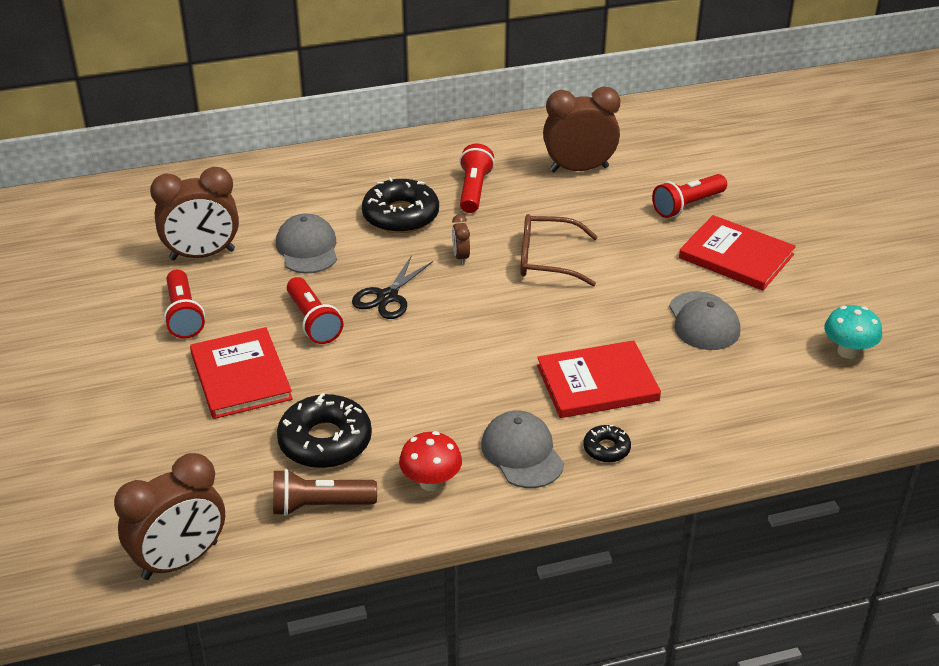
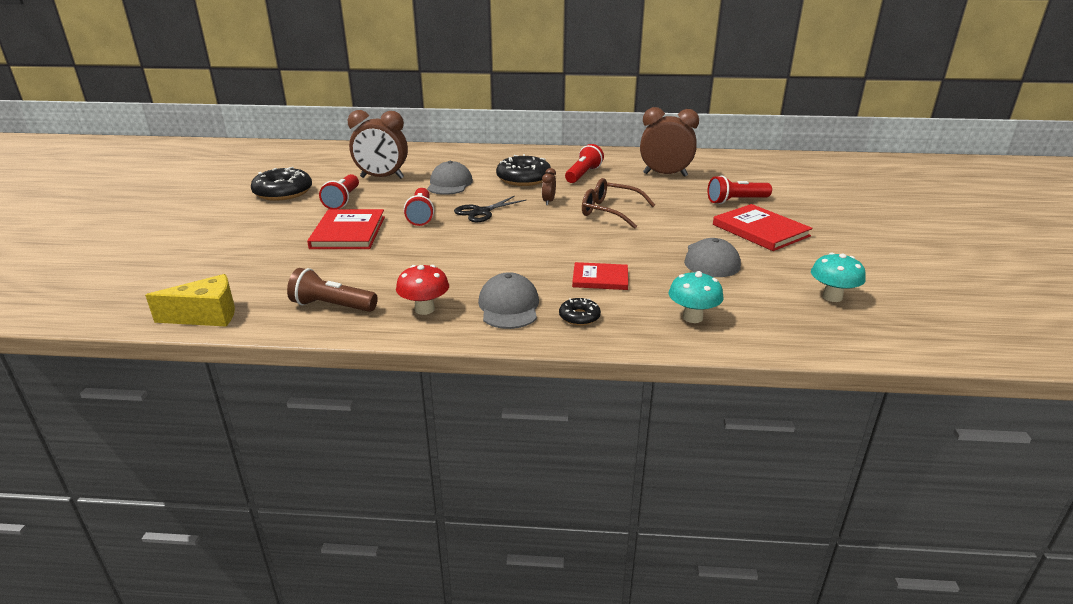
camera: 20 degrees right, 10 degrees down
brown clock [114,453,225,580] -> yellow cheese [145,274,235,327]
black donut [277,393,372,468] -> black donut moved to [251,167,312,201]
red book [537,340,661,418] -> red book [572,262,628,290], size x0.63
none -> turquoise mushroom [669,271,724,323]

